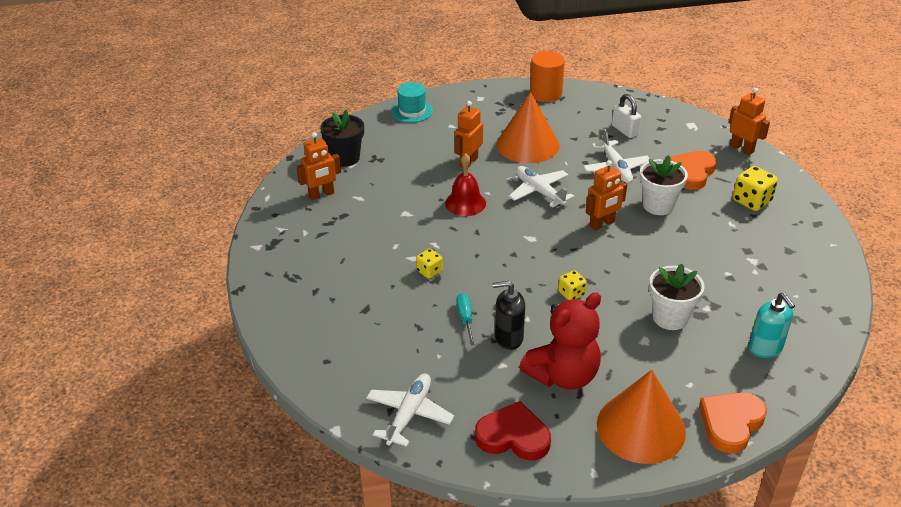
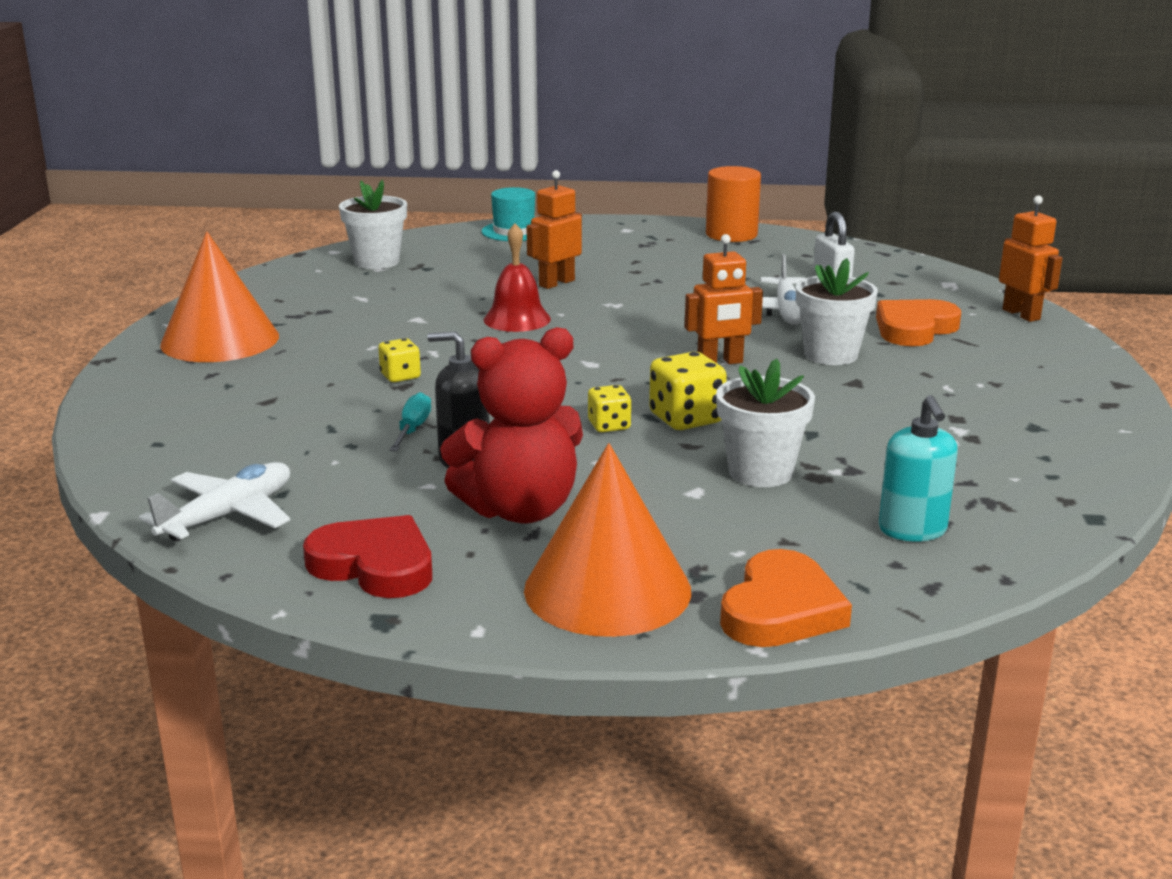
camera: 15 degrees right, 15 degrees down
orange robot [297,132,341,200] -> none
black flower pot [320,110,364,167] -> white flower pot [339,180,407,269]
orange cone [496,92,560,163] -> orange cone moved to [160,232,279,362]
white plane [509,166,574,208] -> none
orange heart [699,392,767,454] -> orange heart turned 150 degrees clockwise [720,549,852,647]
yellow dice [733,166,778,211] -> yellow dice moved to [649,352,727,430]

